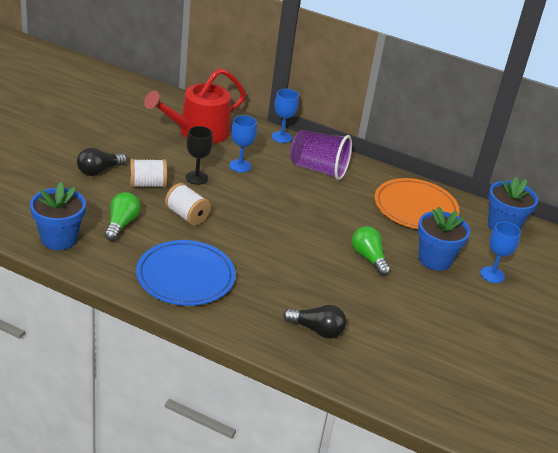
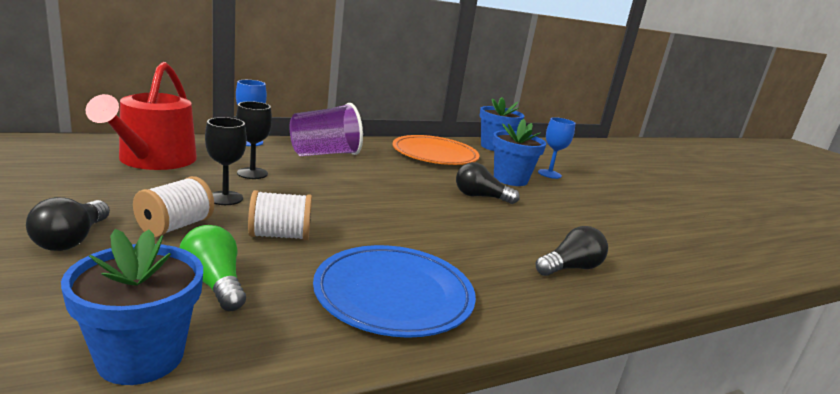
camera: 50 degrees left, 15 degrees down
blue goblet [229,115,257,172] -> black goblet [236,101,272,179]
green light bulb [352,226,391,276] -> black light bulb [456,162,520,204]

